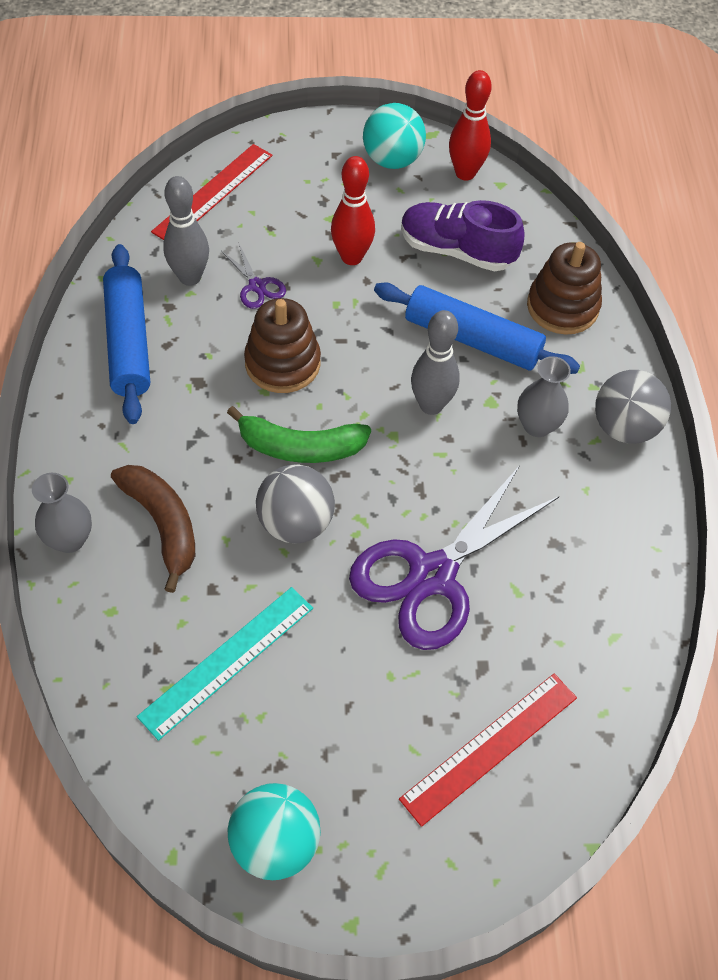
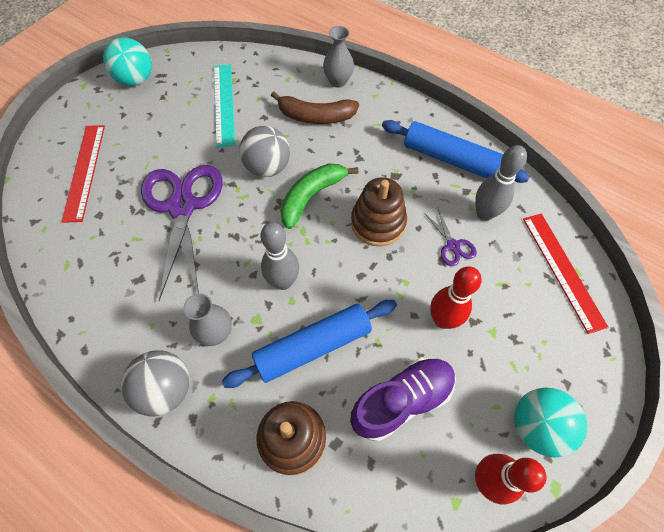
camera: 130 degrees right, 5 degrees up
purple scissors [221,244,286,309] -> purple scissors turned 120 degrees counterclockwise [424,209,477,266]

